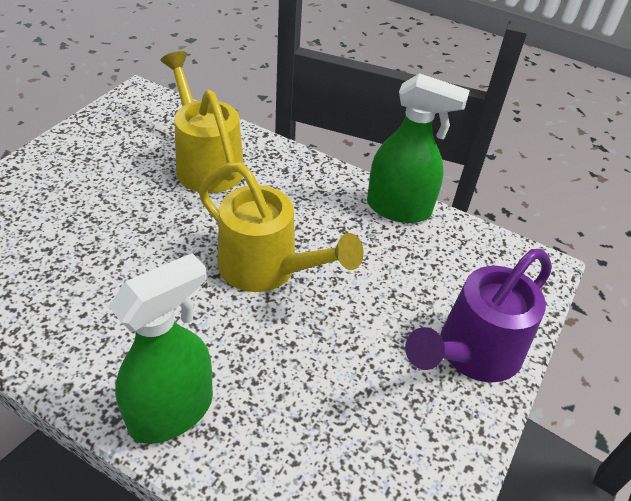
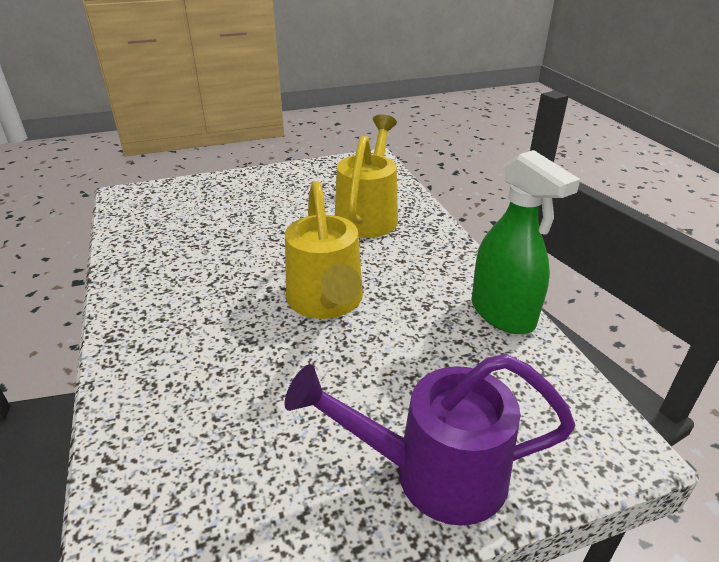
camera: 45 degrees right, 10 degrees down
green spray bottle [109,253,213,444] -> none

